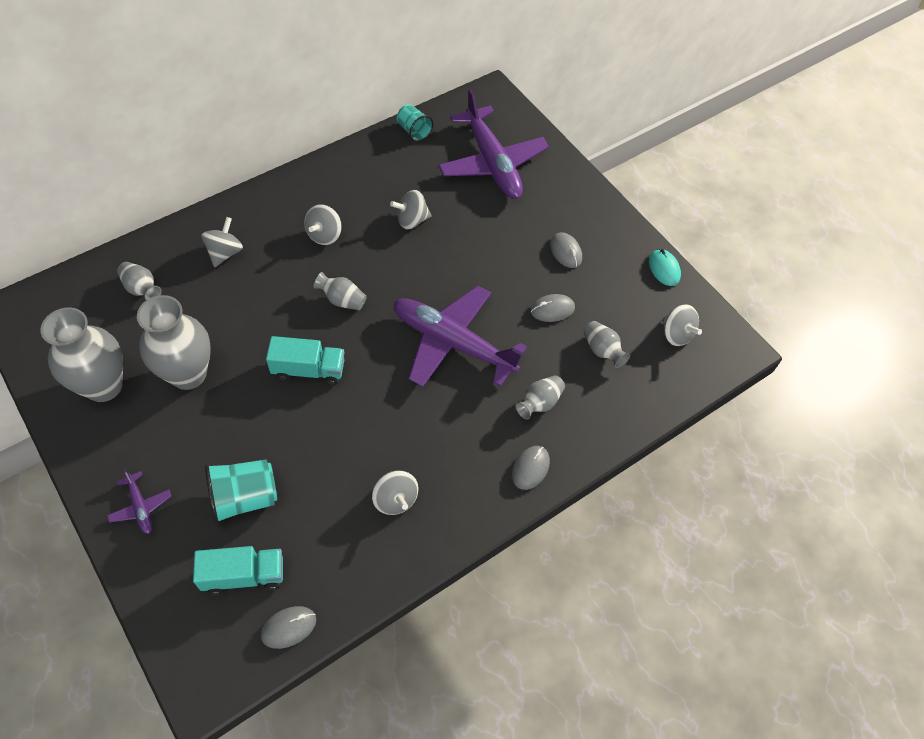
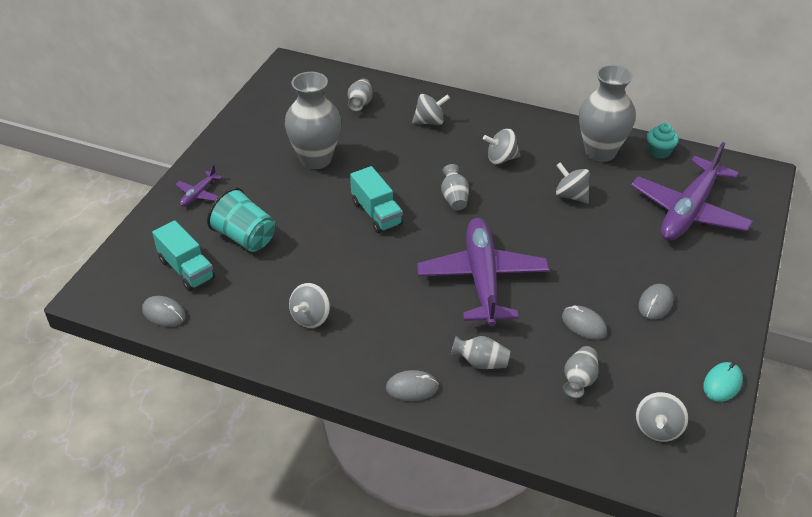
camera: 60 degrees right, 15 degrees down
grey vase [41,308,123,402] -> grey vase moved to [579,65,636,162]
turquoise cup [397,104,434,142] -> turquoise cupcake [647,123,679,159]

